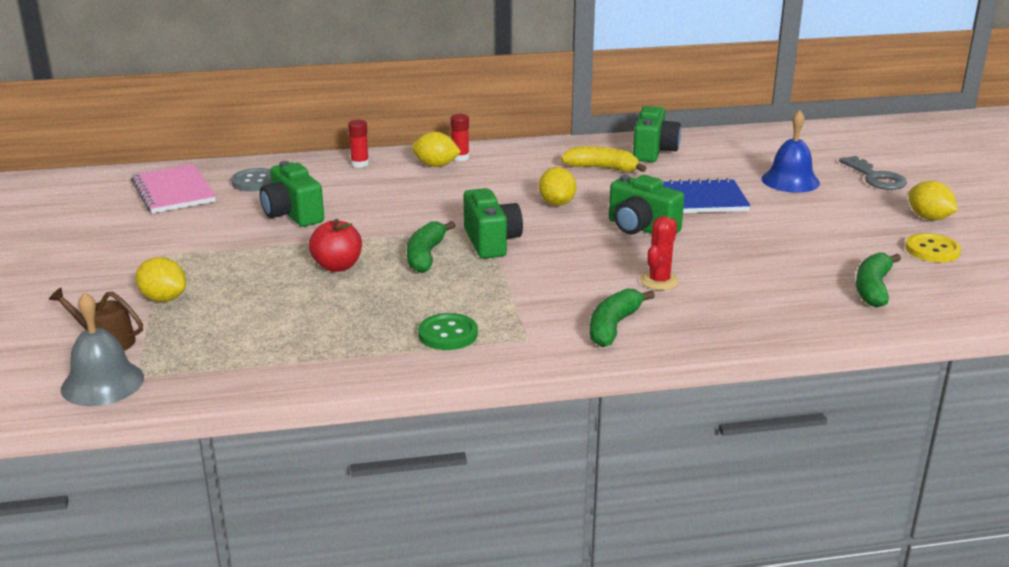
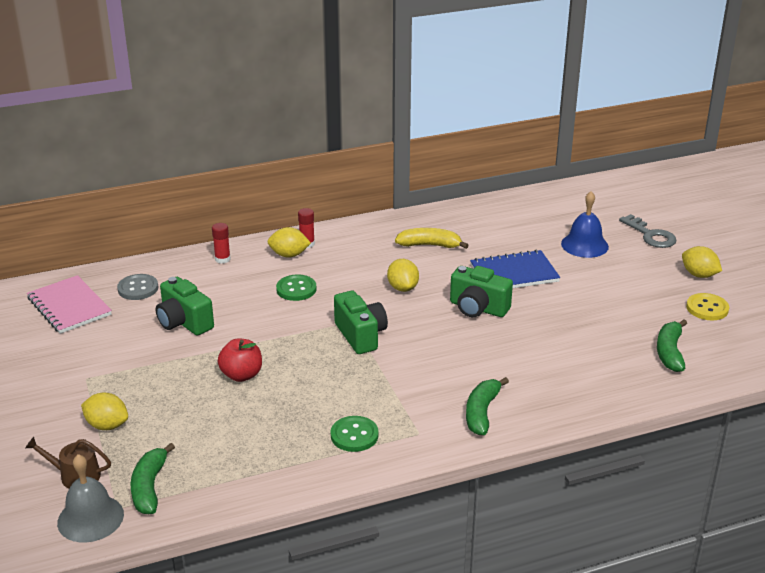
camera: 10 degrees left, 5 degrees up
green banana [407,221,455,273] -> green banana moved to [131,443,175,514]
green camera [633,106,681,162] -> none
red cactus [640,216,679,290] -> none
none -> green button [276,274,317,301]

